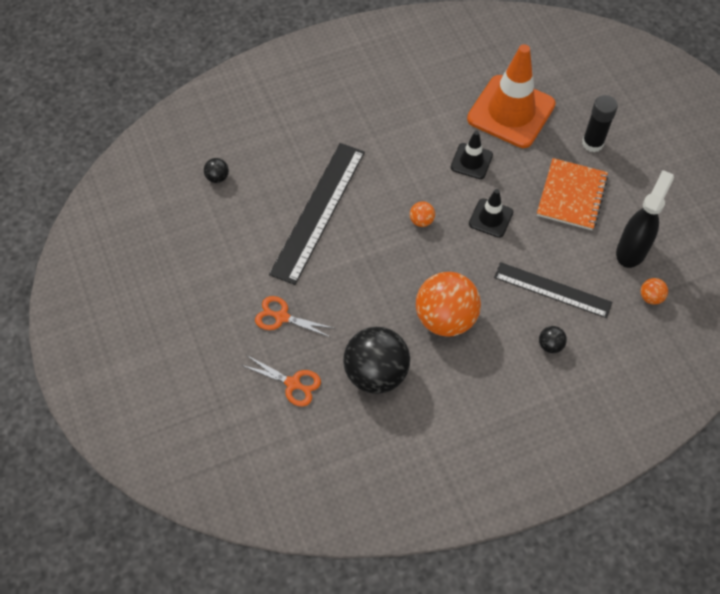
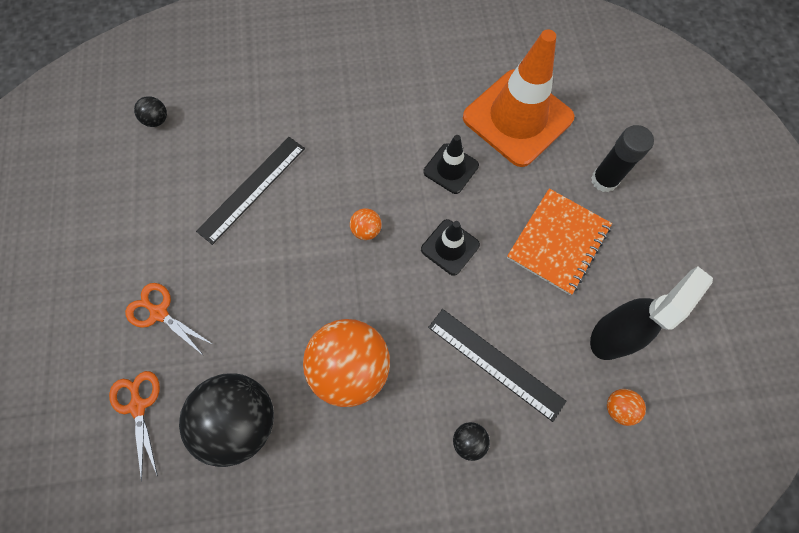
camera: 15 degrees right, 10 degrees up
orange scissors [241,356,321,406] -> orange scissors turned 150 degrees counterclockwise [109,371,160,482]
black ruler [269,143,365,285] -> black ruler [196,137,305,245], size x0.66

